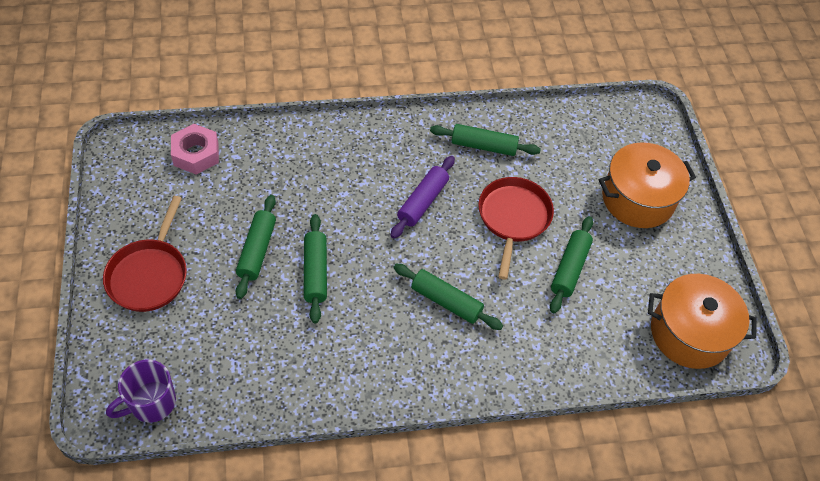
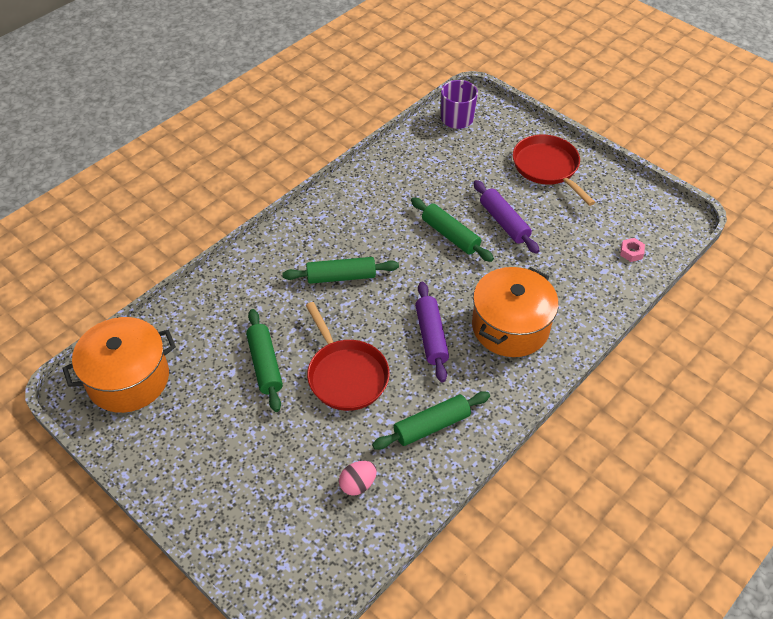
camera: 145 degrees right, 5 degrees down
pink nut [171,124,219,175] -> pink nut [620,238,645,262], size x0.50
green rolling pin [236,195,276,299] -> purple rolling pin [474,180,540,254]
orange pot [599,142,696,228] -> orange pot moved to [472,267,559,357]
none -> pink egg [339,461,377,496]

